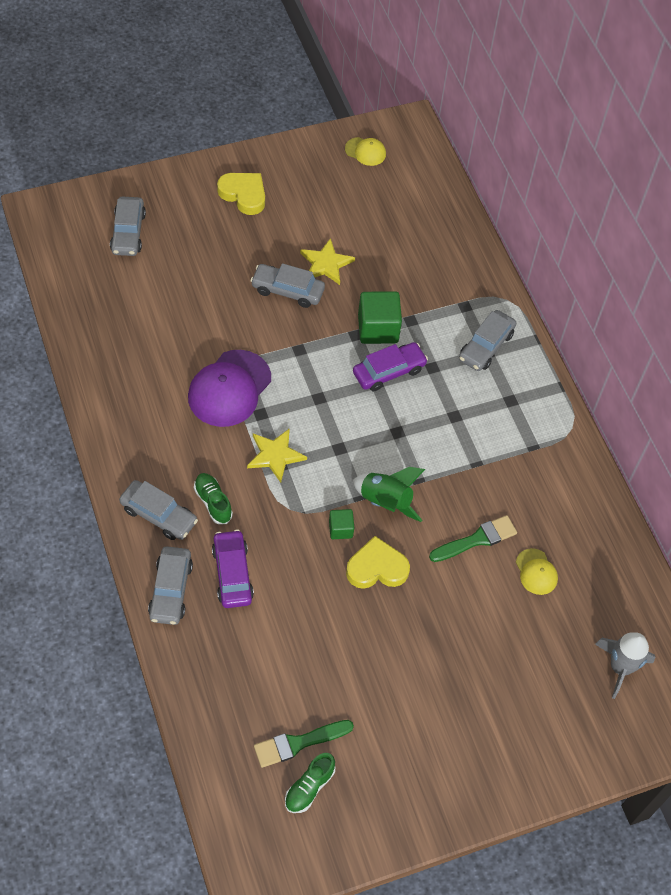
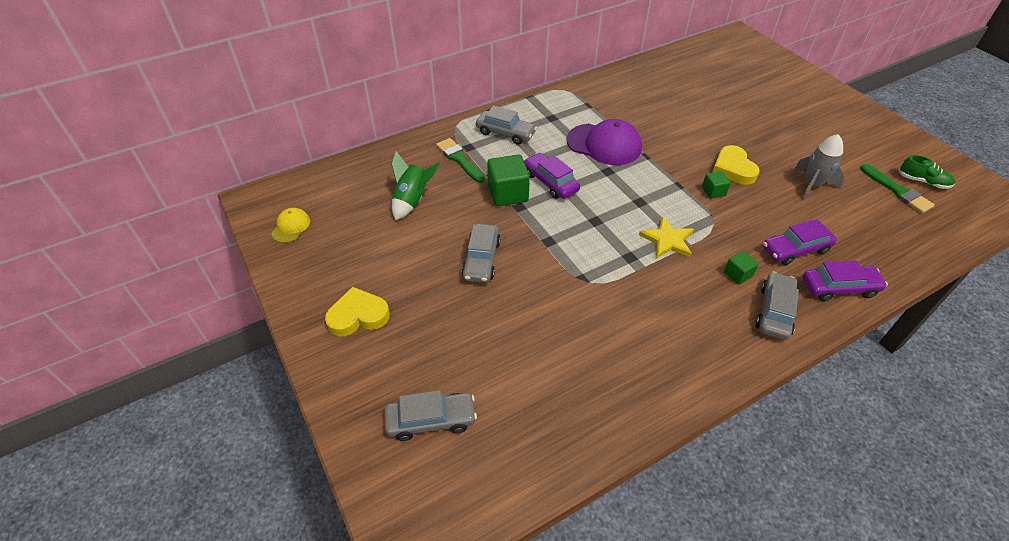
camera: 95 degrees left, 10 degrees down
grey car [148,546,193,625] -> purple car [803,260,888,301]
purple cap [188,350,271,427] -> purple cap moved to [566,119,642,165]
green shoe [194,473,233,524] -> green cube [724,251,759,285]
yellow heart [217,173,265,215] -> yellow heart turned 45 degrees clockwise [325,287,390,337]
yellow star [300,238,355,285] -> none
green rocket [353,467,425,522] -> green rocket moved to [391,151,439,220]
green brush [429,515,517,562] -> green brush moved to [436,138,485,183]
yellow cap [516,548,558,595] -> none
grey rocket [595,632,655,699] -> grey rocket moved to [794,134,844,200]

